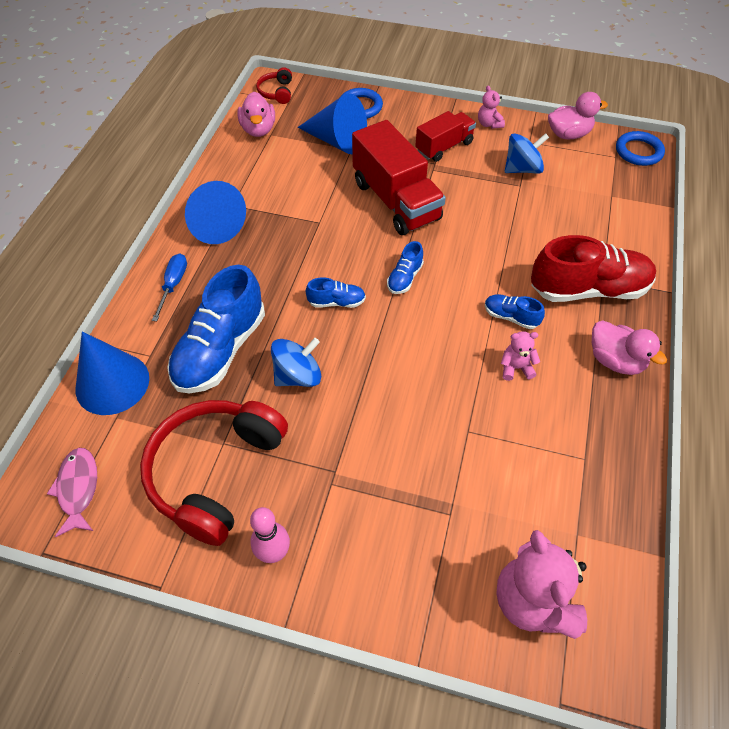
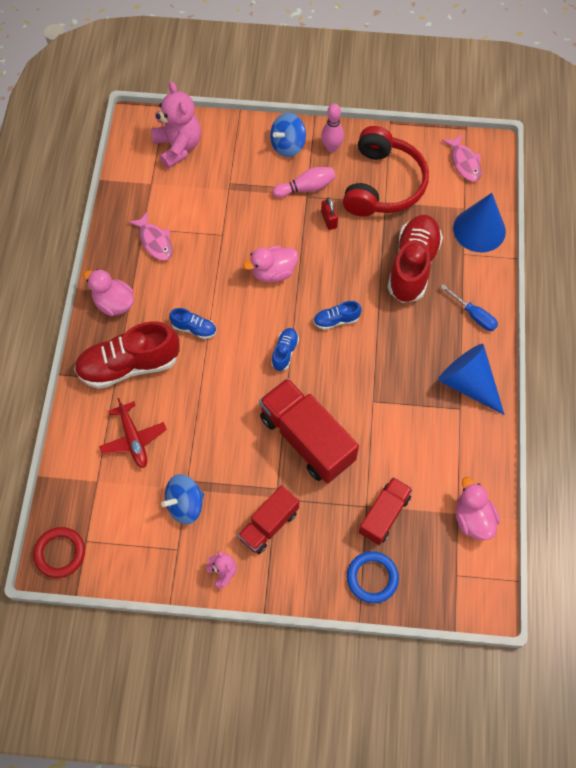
camera: 170 degrees right, 10 degrees up
blue screwdriver [152,254,187,321] -> blue screwdriver turned 45 degrees counterclockwise [441,284,498,331]
blue shoe [167,265,265,393] -> red shoe [387,215,443,303]
red headphones [256,67,292,104] -> none
blue spinning top [271,338,321,387] -> blue spinning top moved to [270,113,306,157]
blue cone [298,93,367,154] -> red truck [359,477,413,545]
pink teddy bear [501,331,540,381] -> none
pink duck [548,92,608,139] -> pink duck moved to [243,246,298,282]
blue ring [616,131,665,166] -> red ring [33,527,85,578]
none -> red plane [99,398,167,468]
none -> pink fish [128,212,173,261]
none -> pink bowling pin [272,167,336,198]
none -> red padlock [321,197,338,230]

